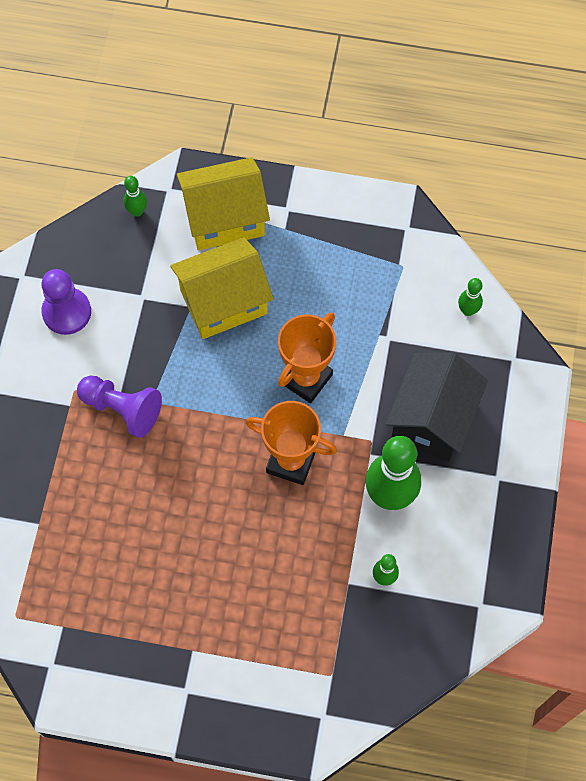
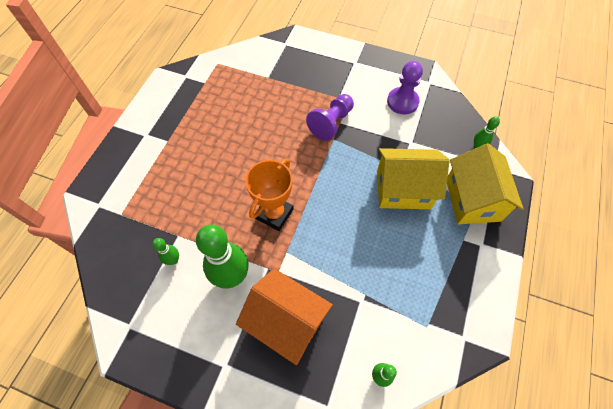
camera: 100 degrees right, 5 degrees down
yellow house [170,237,274,339] -> yellow house turned 75 degrees counterclockwise [377,148,449,209]
orange trophy [278,312,336,403] -> none
black house [385,352,488,461] -> orange house [236,268,333,365]

